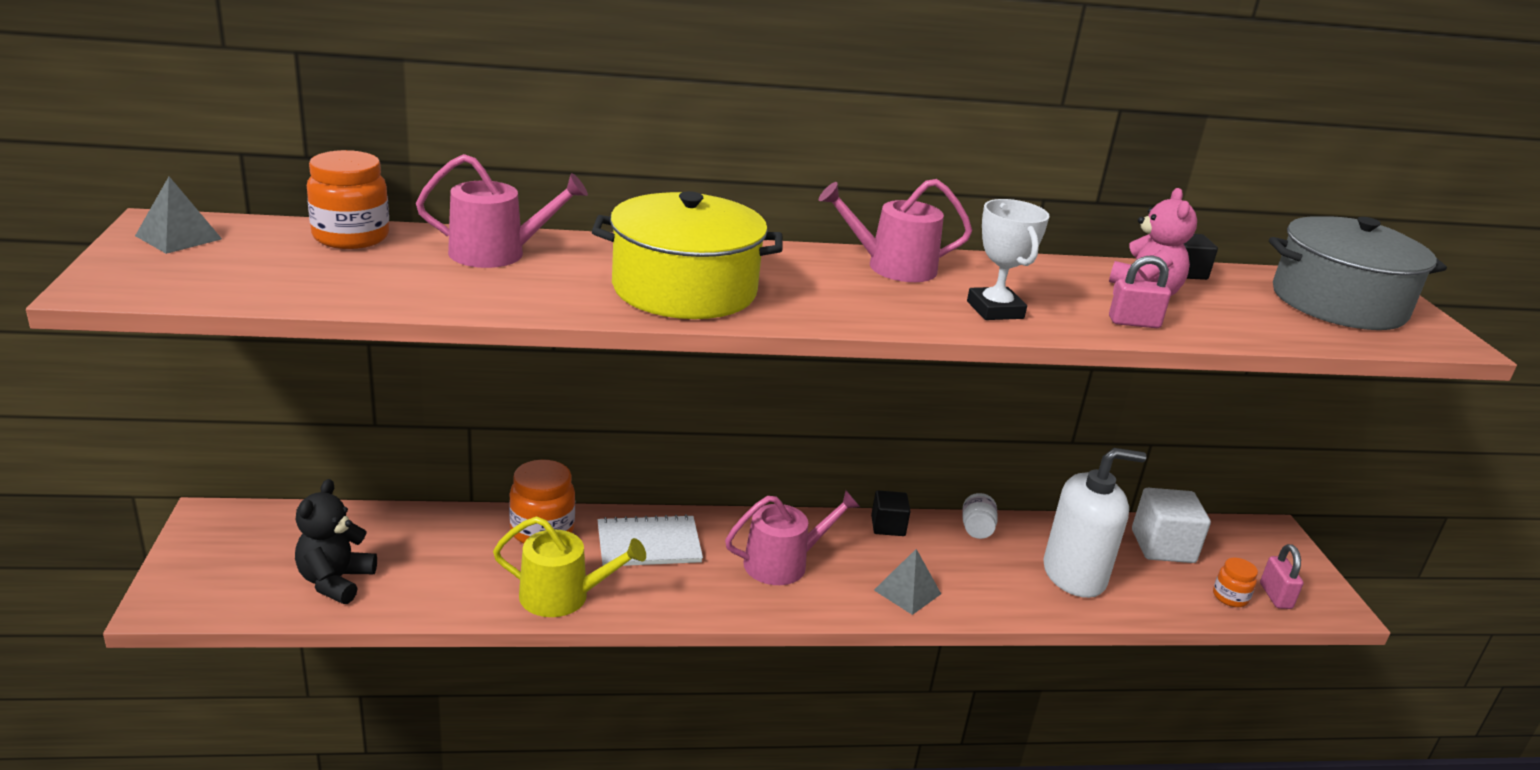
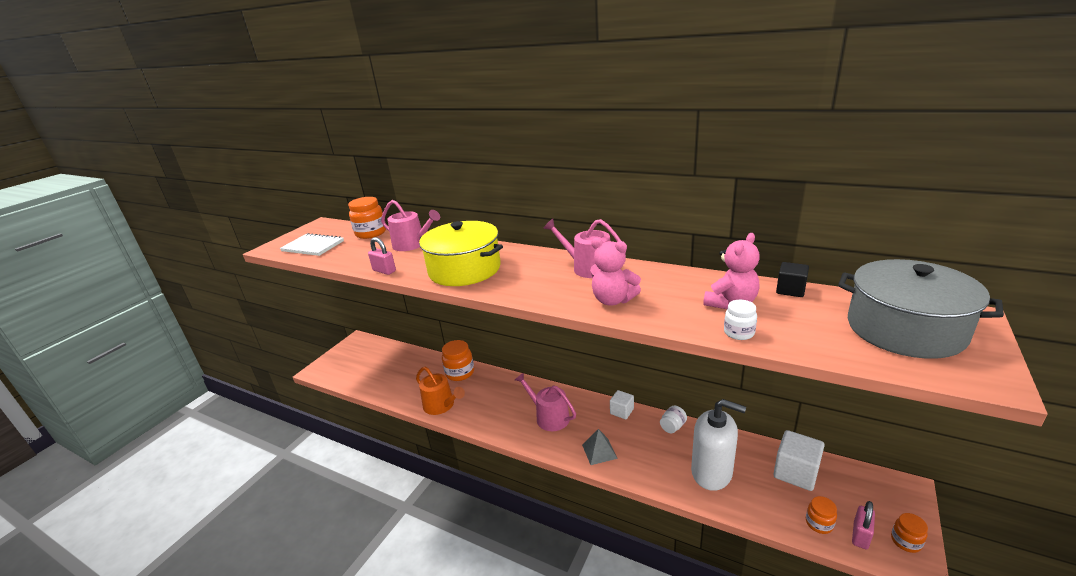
camera: 40 degrees right, 0 degrees up
grey pyramid [135,177,222,254] -> none
black teddy bear [295,479,377,604] -> none
yellow watering can [493,517,646,617] -> orange watering can [416,367,465,415]
white notebook [597,514,703,566] -> white notebook moved to [280,233,344,256]
pink watering can [725,490,860,585] -> pink watering can turned 150 degrees counterclockwise [515,372,576,431]
black cube [871,490,911,536] -> white cube [610,390,634,419]
white trophy [967,199,1050,320] -> pink teddy bear [590,238,641,306]
pink padlock [1109,255,1171,328] -> pink padlock moved to [368,237,396,275]
none -> white jar [724,300,757,340]
none -> orange jar [891,513,928,553]

